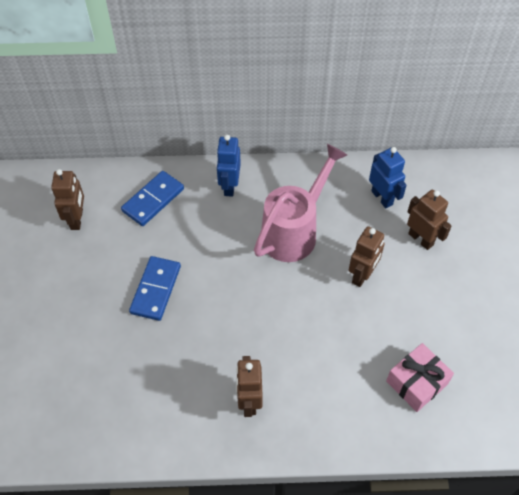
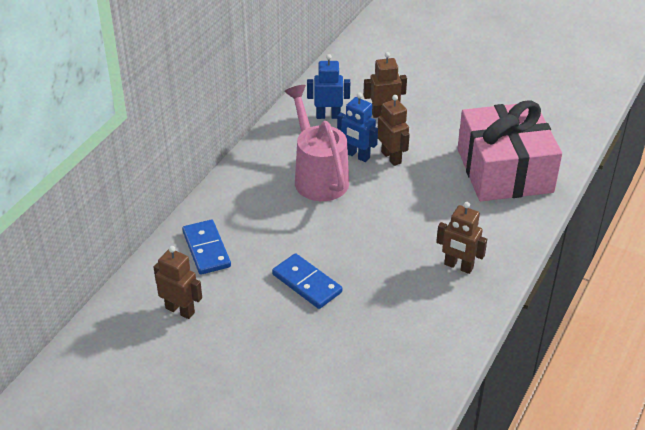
camera: 60 degrees left, 15 degrees down
blue robot [216,135,241,197] -> blue robot moved to [337,92,378,162]
pink gift [386,343,454,412] -> pink gift [457,100,562,201], size x2.07

